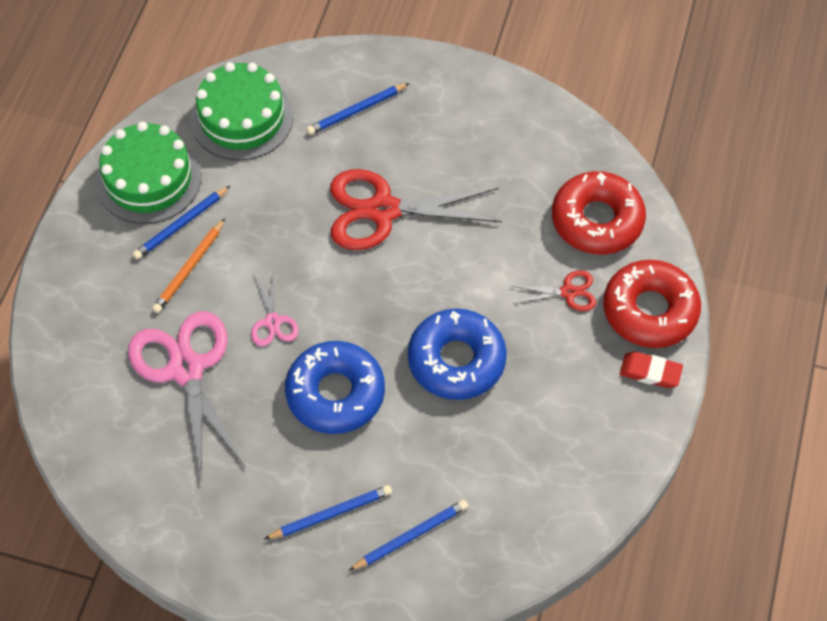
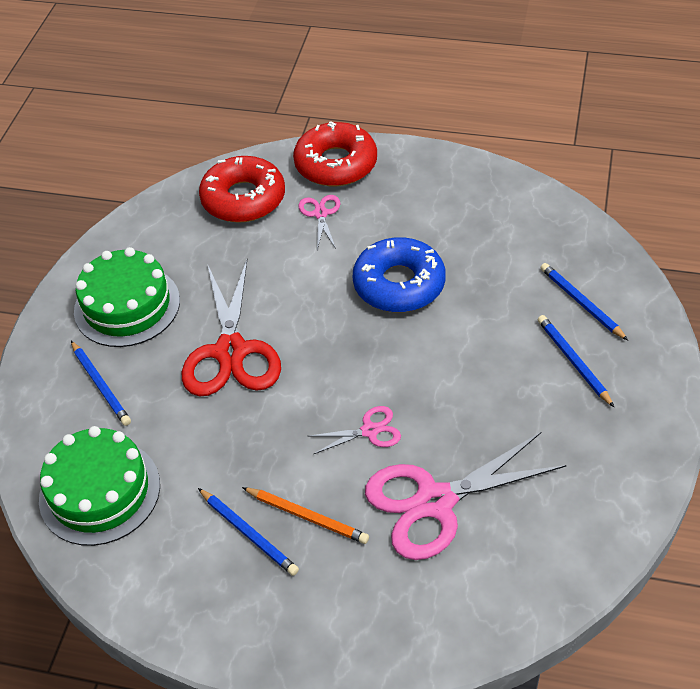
camera: 90 degrees left, 10 degrees down
green cake [96,122,201,224] -> green cake moved to [74,247,180,347]
blue donut [285,341,385,434] -> none
red scissors [510,270,596,311] -> pink scissors [298,195,340,250]
red eraser [620,352,683,388] -> none

